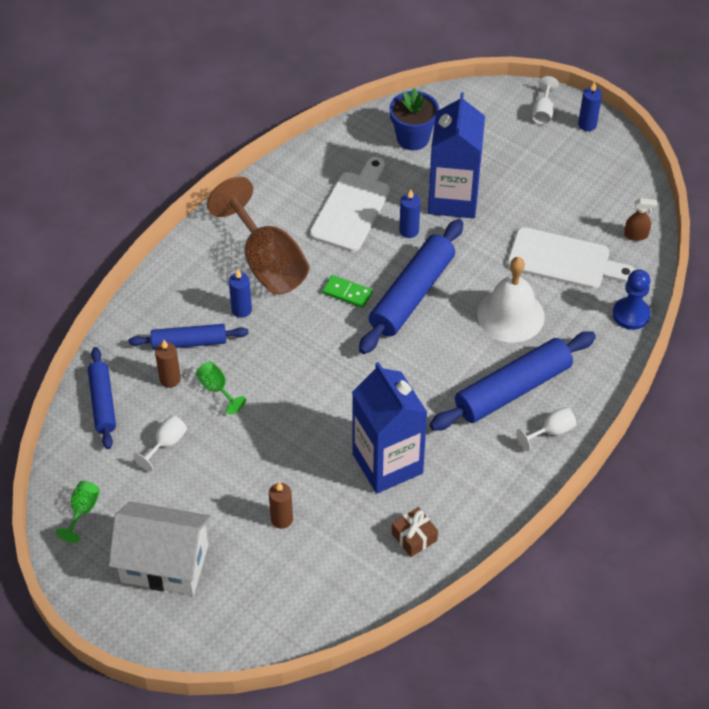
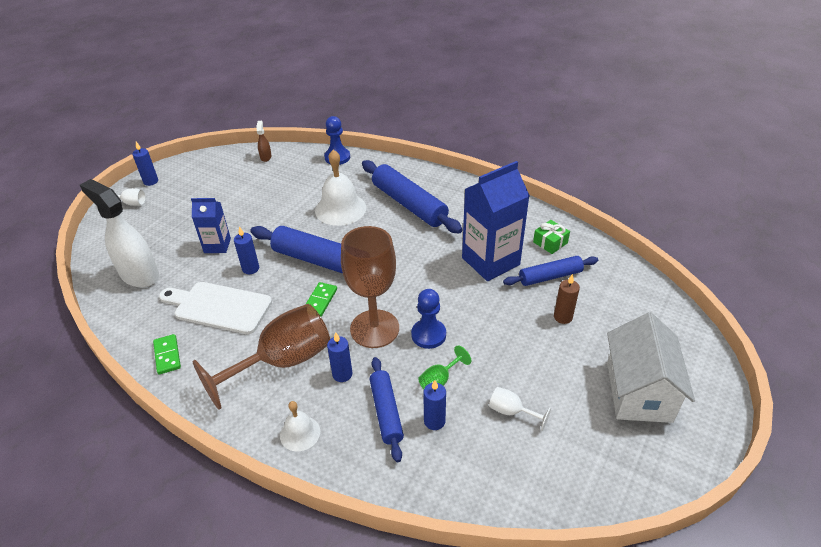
camera: 95 degrees left, 10 degrees down
green goblet [56,481,100,543] -> none
blue rolling pin [88,347,116,449] -> blue rolling pin moved to [503,256,598,286]
brown candle [155,340,181,388] -> blue candle [423,380,446,430]
blue flower pot [389,88,439,150] -> white spray bottle [80,179,159,288]
brown gift [392,507,438,557] -> green gift [533,220,570,254]
blue carton [428,92,485,218] -> blue carton [191,198,231,253], size x0.56
white cutting board [507,227,635,289] -> none
white goblet [516,407,576,451] -> none
none -> green domino [153,334,181,375]
none -> white bell [280,401,320,451]
none -> brown goblet [341,226,399,348]
none -> blue pawn [411,289,446,349]

